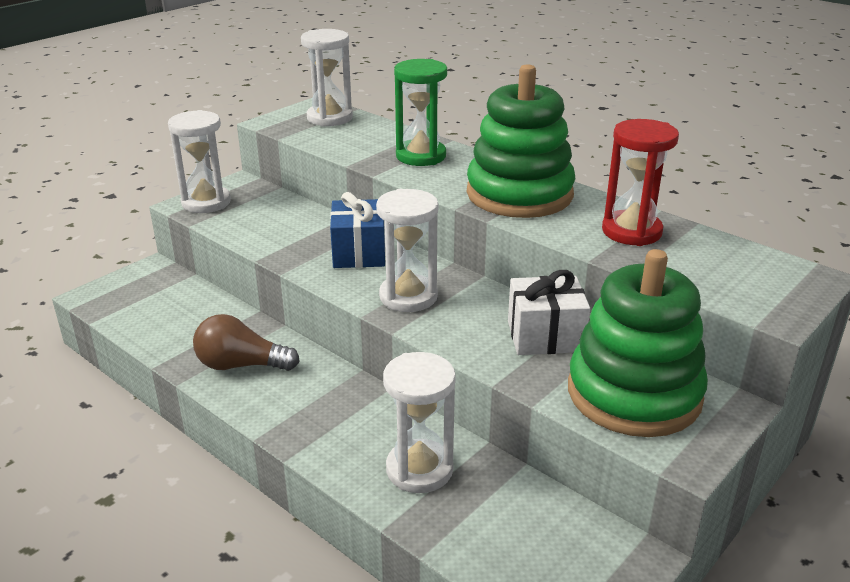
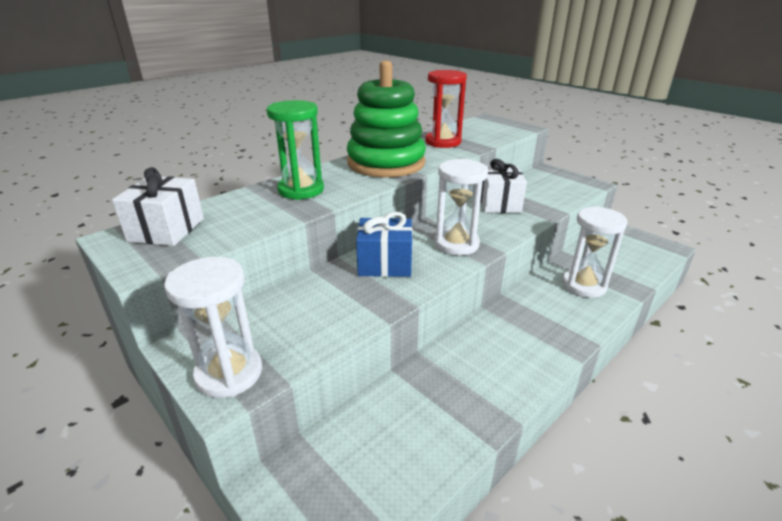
camera: 85 degrees left, 0 degrees up
brown light bulb [193,314,300,371] -> none
white hourglass [301,29,353,127] -> white gift [112,167,204,246]
green stacking toy [568,249,708,437] -> none

